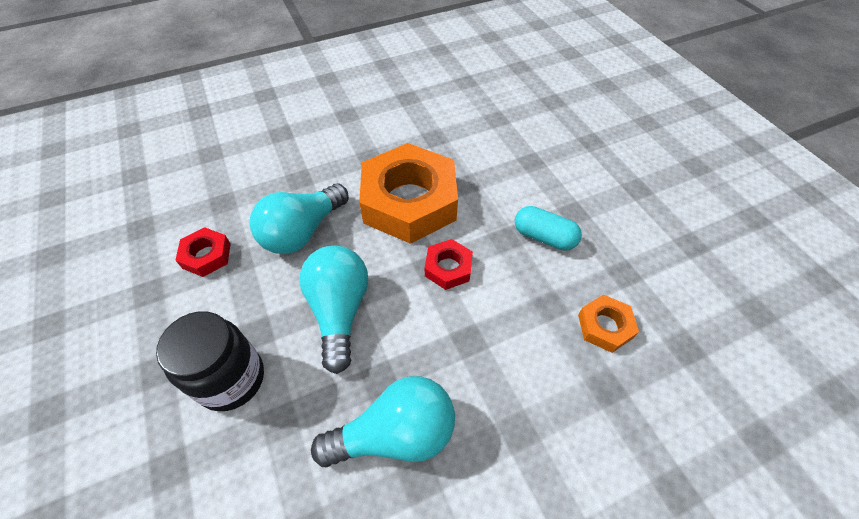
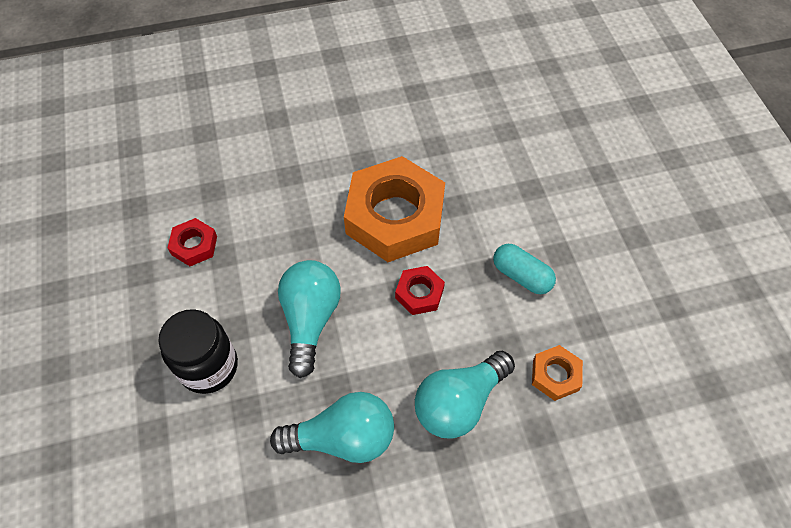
camera: 10 degrees right, 5 degrees up
turquoise light bulb [250,184,349,254] -> turquoise light bulb moved to [415,351,515,439]

